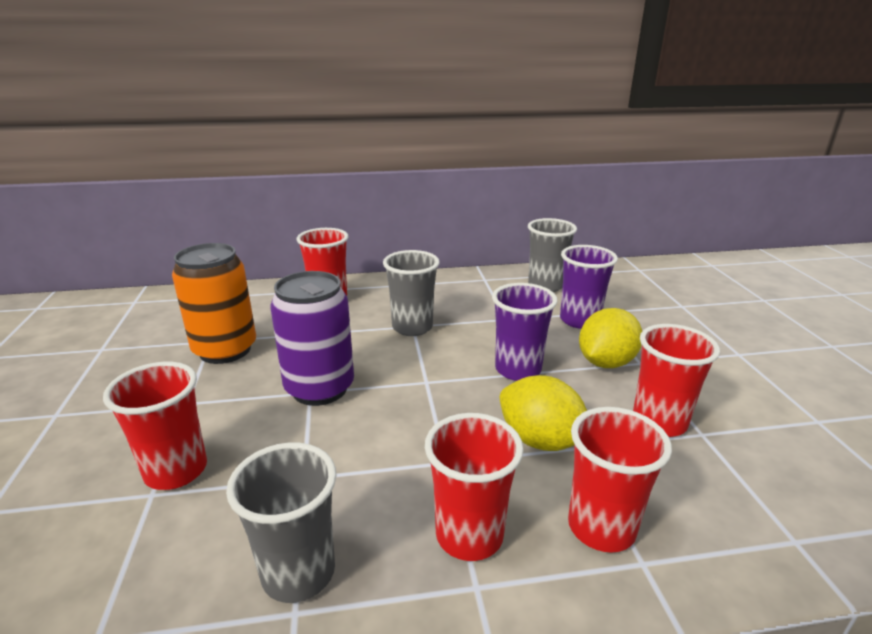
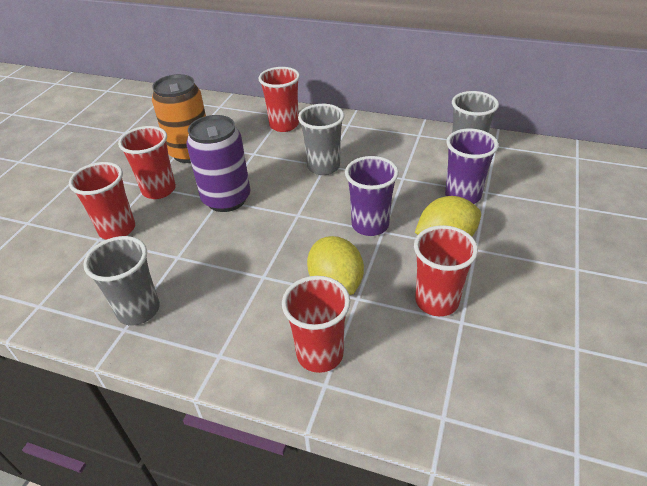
camera: 30 degrees right, 15 degrees up
red cup [425,413,524,561] -> red cup moved to [118,126,176,199]

